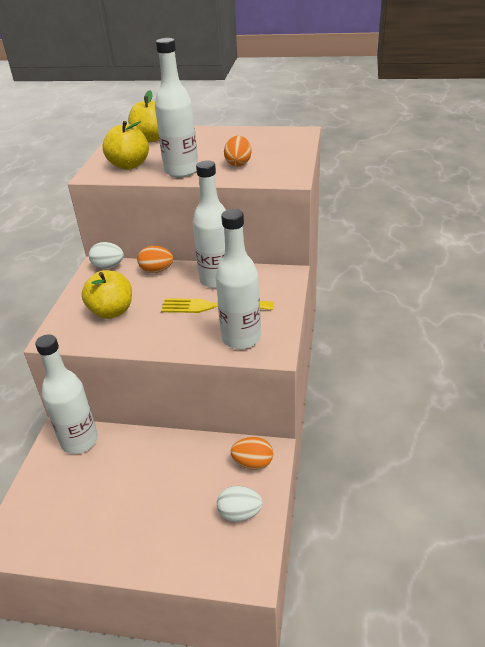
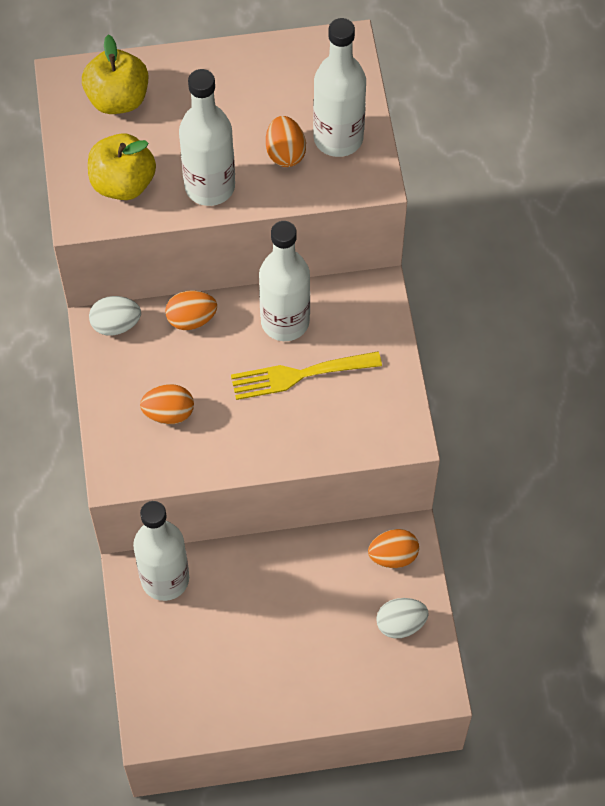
camera: 20 degrees left, 25 degrees up
yellow apple [82,270,132,319] -> orange egg [140,384,194,424]
white bottle [216,209,261,349] -> white bottle moved to [313,18,366,157]

